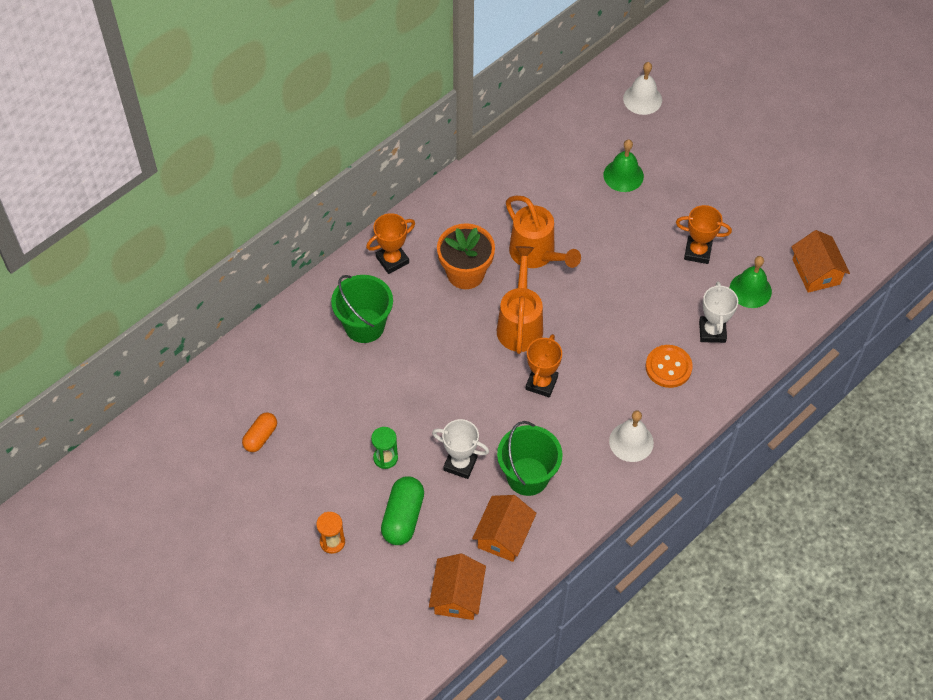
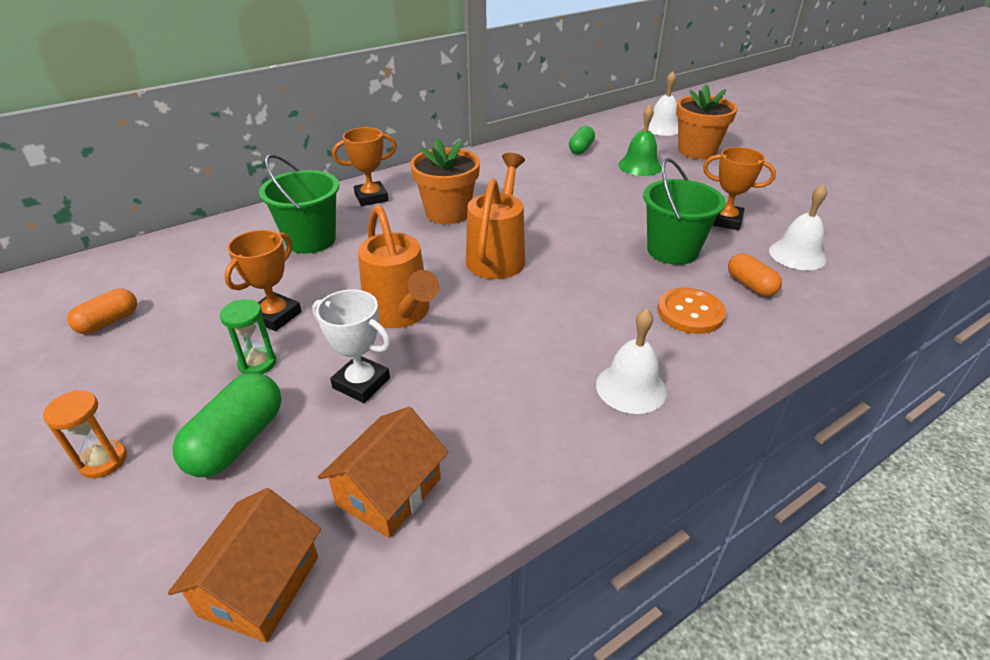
camera: 10 degrees right, 20 degrees down
green bucket [497,421,563,496] -> green bucket moved to [643,158,726,265]
orange watering can [506,196,581,268] -> orange watering can moved to [358,205,439,328]
orange trophy [526,334,562,397] -> orange trophy moved to [224,230,302,331]
white trophy [699,281,738,343] -> orange capsule [728,253,782,297]
green bell [730,256,772,308] -> white bell [769,184,827,270]
orange house [791,230,850,293] -> none
none -> green capsule [569,126,595,154]
none -> orange flower pot [676,84,738,159]

